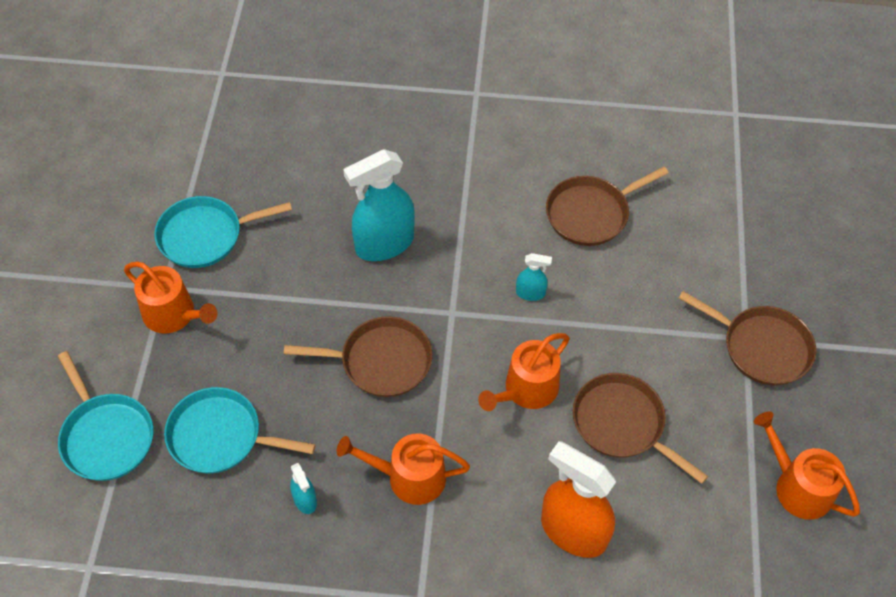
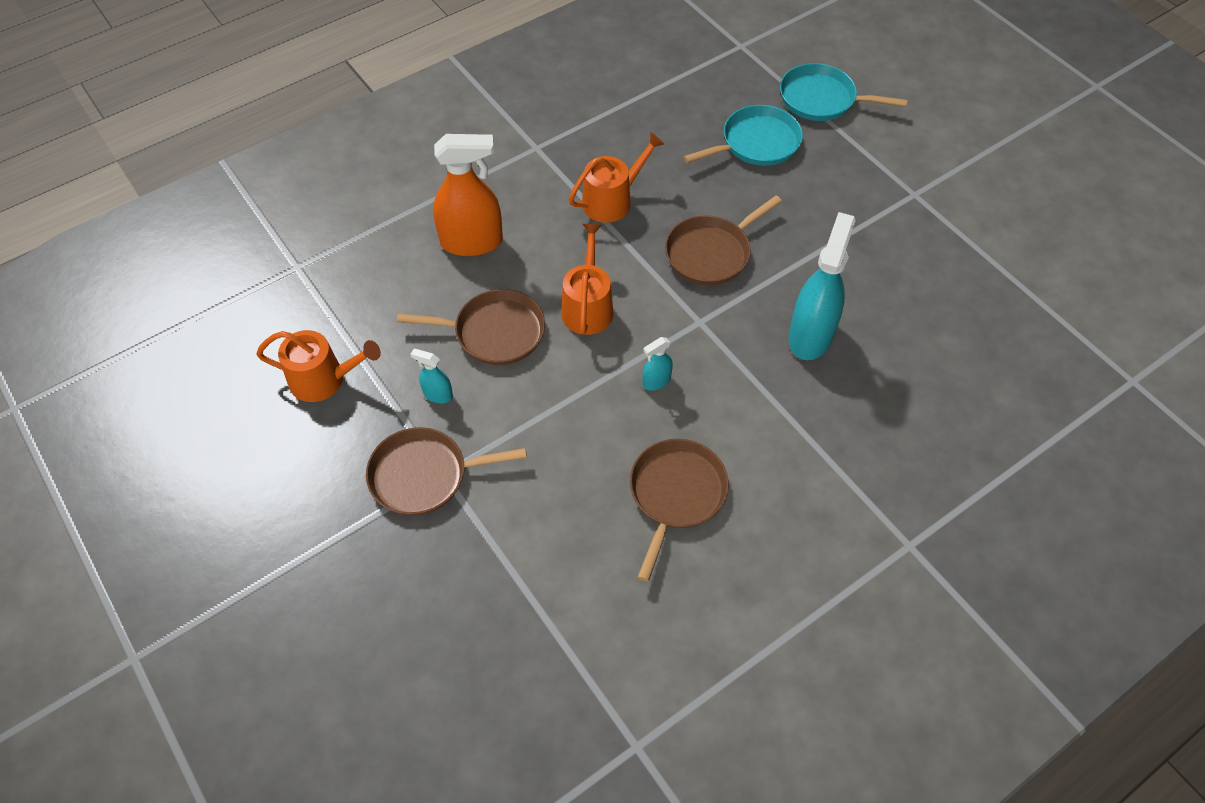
camera: 140 degrees right, 0 degrees up
orange watering can [124,262,218,334] -> none
turquoise pan [154,196,292,268] -> none
turquoise spray bottle [290,463,317,514] -> turquoise spray bottle moved to [410,349,453,403]

